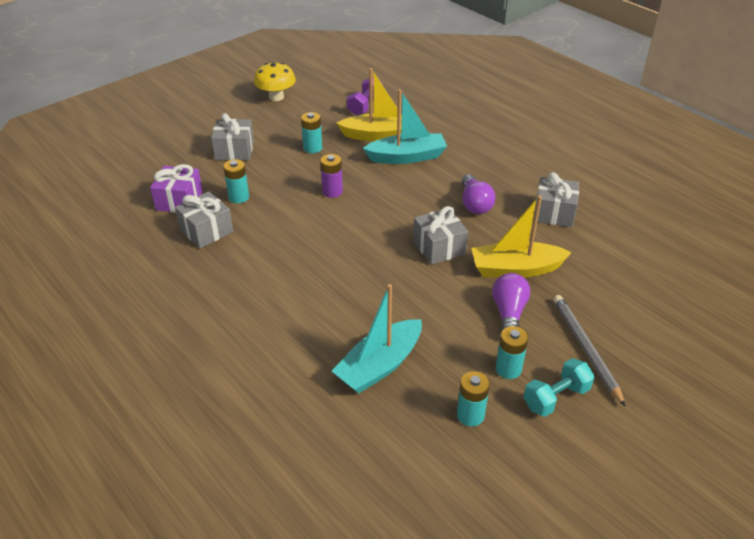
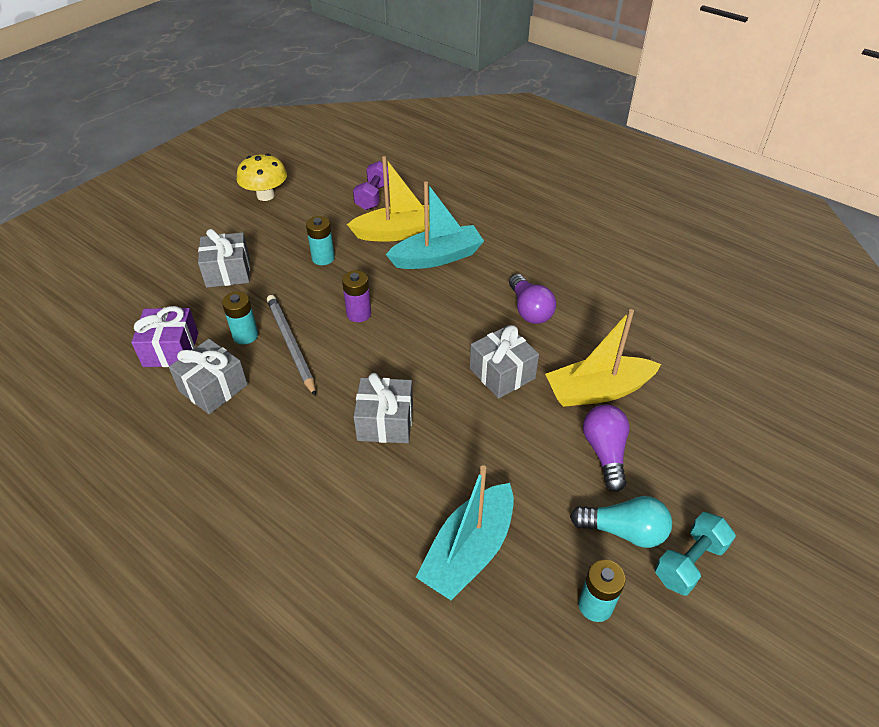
camera: 10 degrees left, 5 degrees up
turquoise battery [496,326,528,379] -> turquoise light bulb [570,496,672,548]
grey gift [533,172,579,227] -> grey gift moved to [353,373,413,443]
grey pencil [553,295,626,407] -> grey pencil moved to [267,295,316,396]

